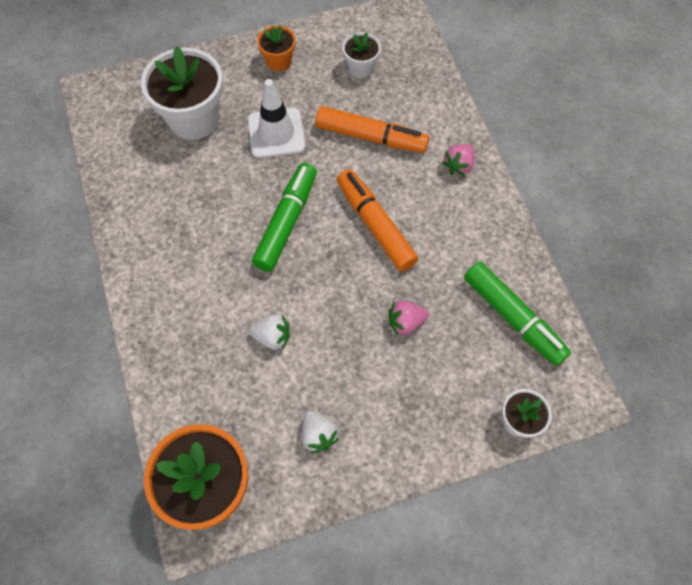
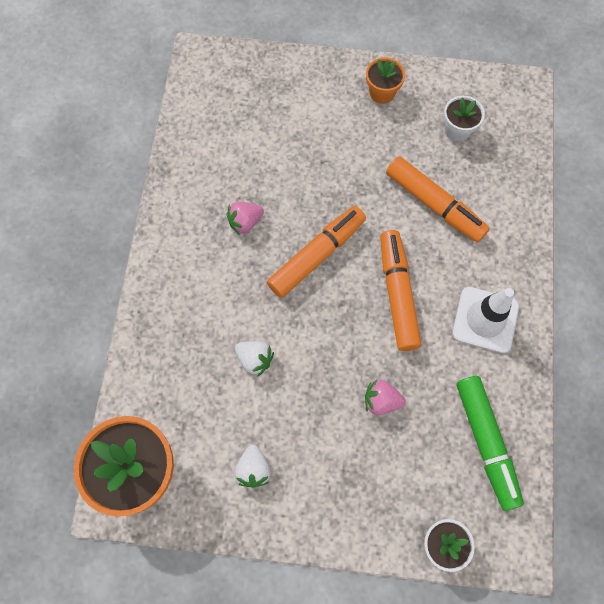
camera: 25 degrees right, 5 degrees up
white flower pot [141,46,223,140] -> none
white traffic cone [247,79,306,158] -> white traffic cone moved to [452,287,519,353]
green marker [252,163,317,272] -> orange marker [267,206,366,298]
pink strawberry [442,144,475,176] -> pink strawberry moved to [227,202,264,235]

